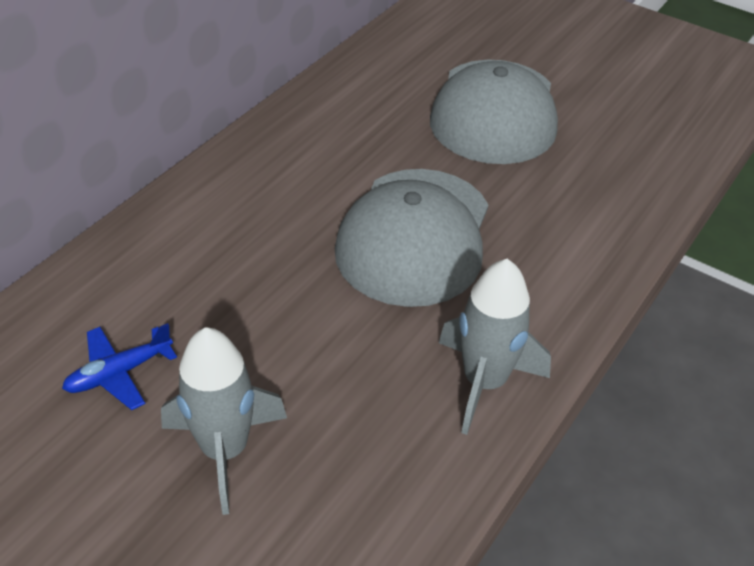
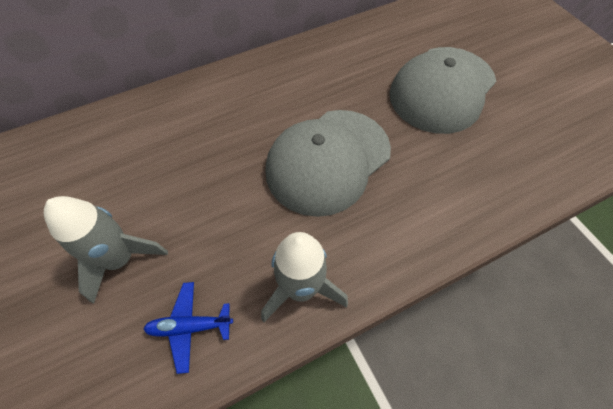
camera: 30 degrees right, 15 degrees up
blue plane [62,323,177,410] -> blue plane moved to [143,282,233,374]

